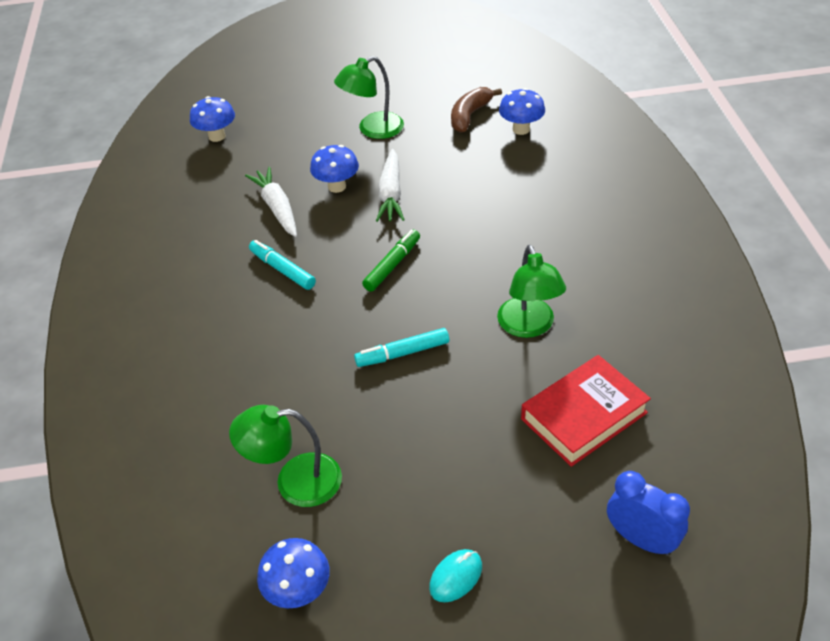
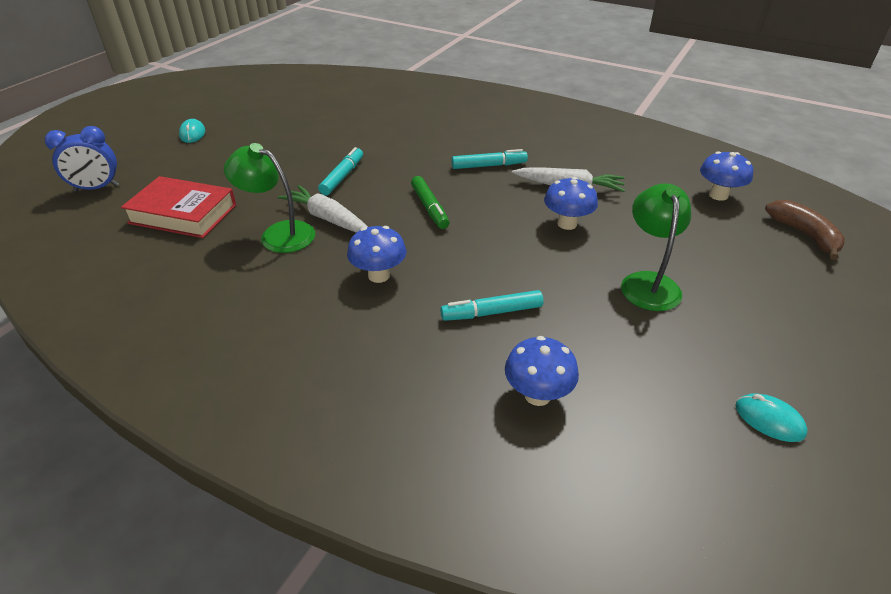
camera: 125 degrees right, 5 degrees down
green lamp [229,405,342,507] -> none
blue mushroom [257,538,330,608] -> blue mushroom moved to [347,226,406,283]
white carrot [376,149,405,222] -> white carrot moved to [278,185,368,233]
brown banana [451,87,502,133] -> brown banana moved to [765,200,845,260]
red book [521,355,651,467] -> red book turned 75 degrees counterclockwise [121,176,236,238]
none -> turquoise marker [440,290,544,321]
none -> turquoise mouse [735,394,807,442]

